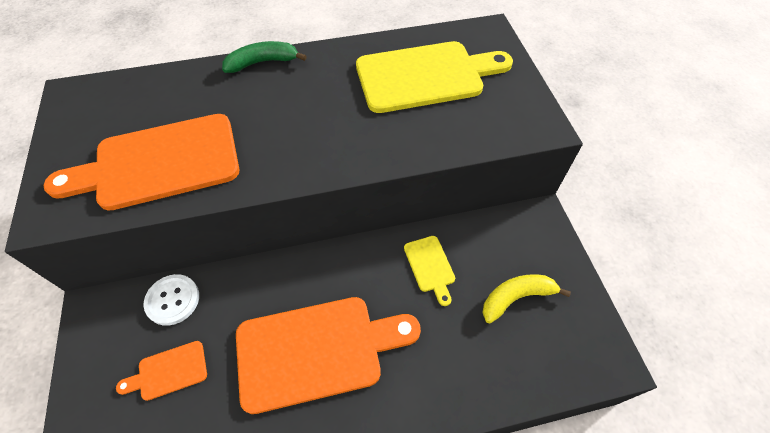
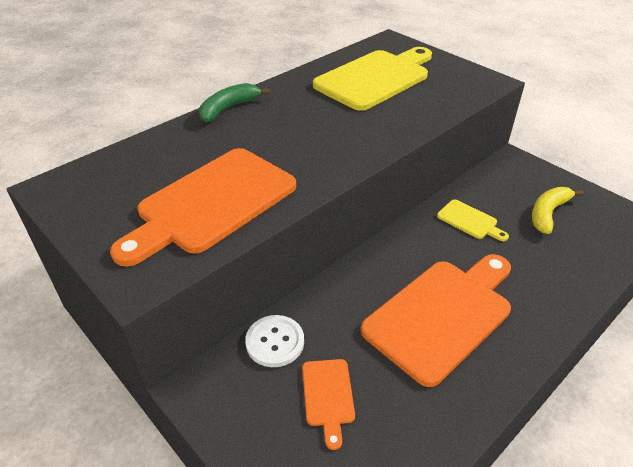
camera: 30 degrees left, 15 degrees down
orange cutting board [116,341,207,401] -> orange cutting board turned 45 degrees counterclockwise [302,359,355,450]

